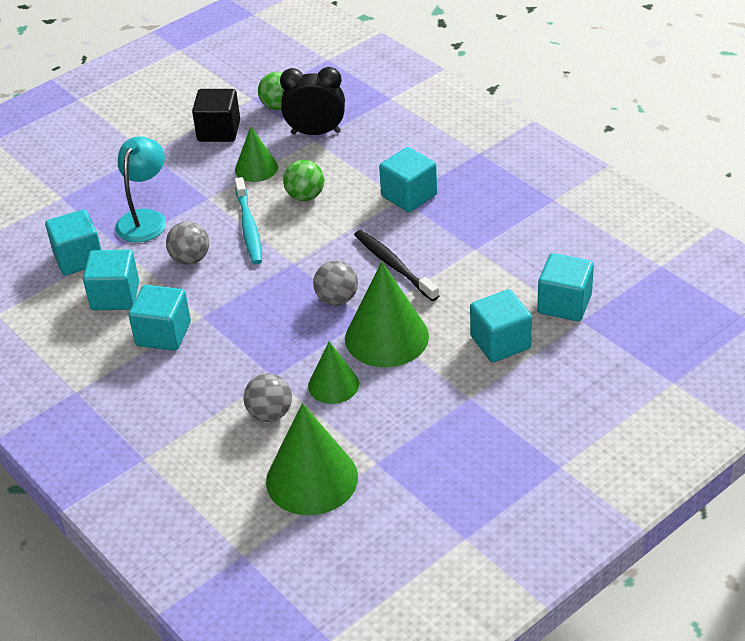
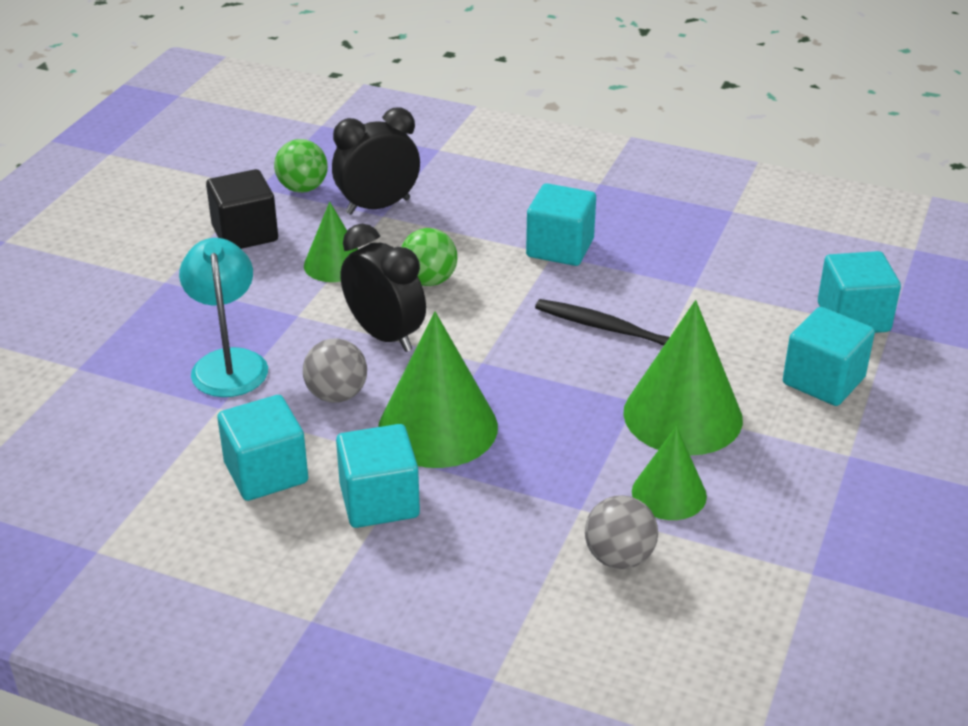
camera: 30 degrees left, 5 degrees down
turquoise cube [45,209,101,275] -> none
turquoise toothbrush [235,177,262,264] -> black clock [341,224,426,352]
green cone [266,403,358,515] -> green cone moved to [378,312,498,468]
grey ball [313,261,358,305] -> none

